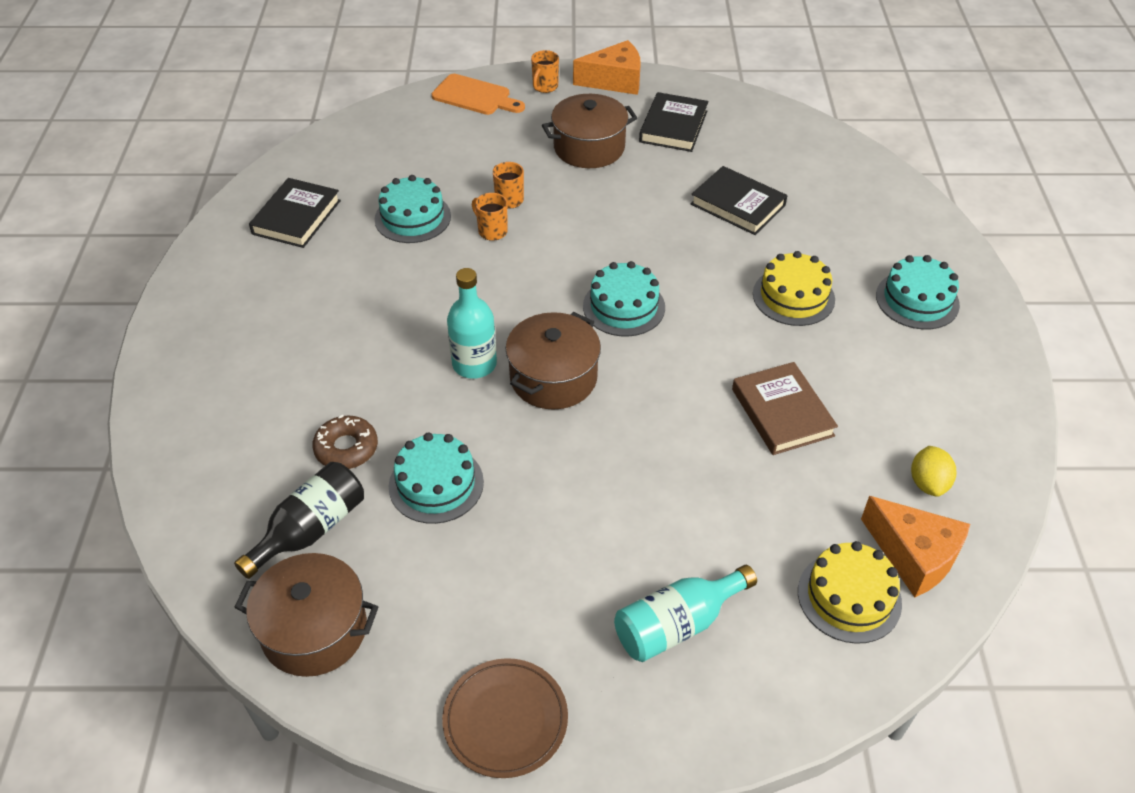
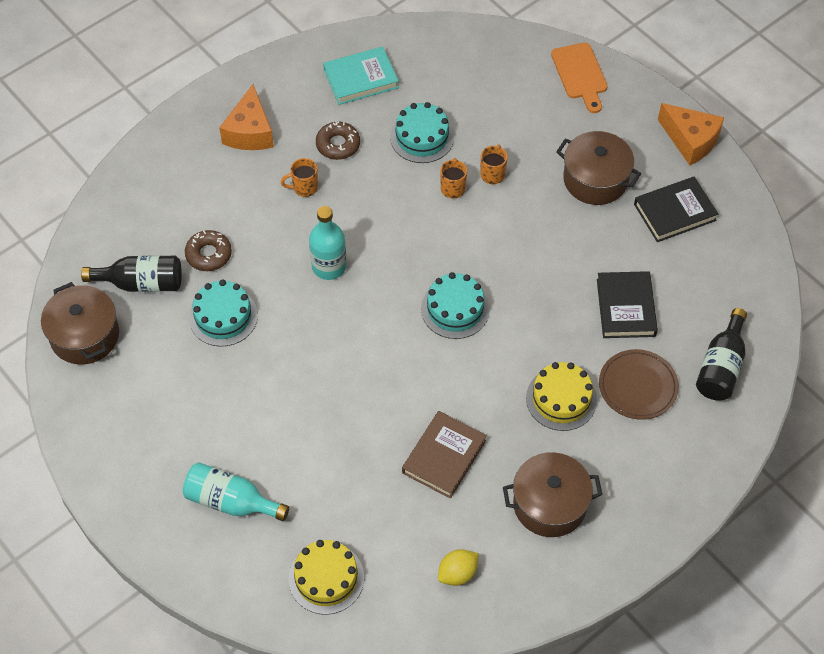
camera: 50 degrees right, 10 degrees up
black book [249,178,341,248] -> turquoise book [323,47,399,105]
brown plate [442,658,568,778] -> brown plate moved to [599,349,679,420]
brown pot [506,312,601,409] -> brown pot moved to [503,452,603,537]
orange mug [531,50,559,93] -> orange mug moved to [281,158,318,197]
orange cheese [861,496,970,597] -> orange cheese moved to [219,84,274,150]
turquoise cake [876,255,960,330] -> none
none -> brown donut [316,122,360,160]
none -> black bottle [696,308,747,401]

